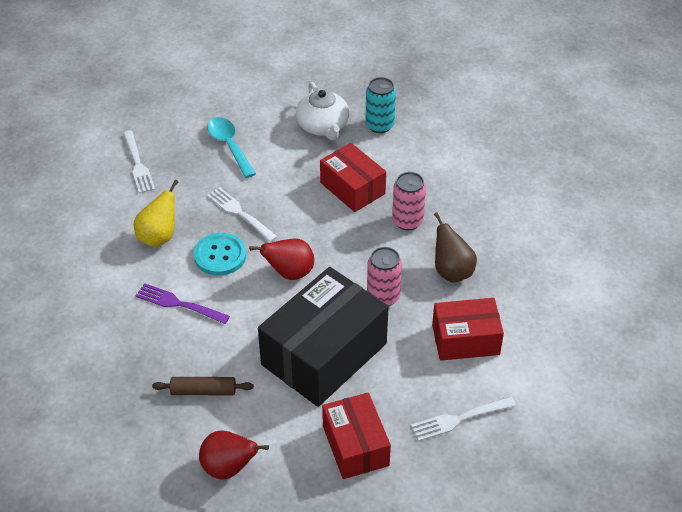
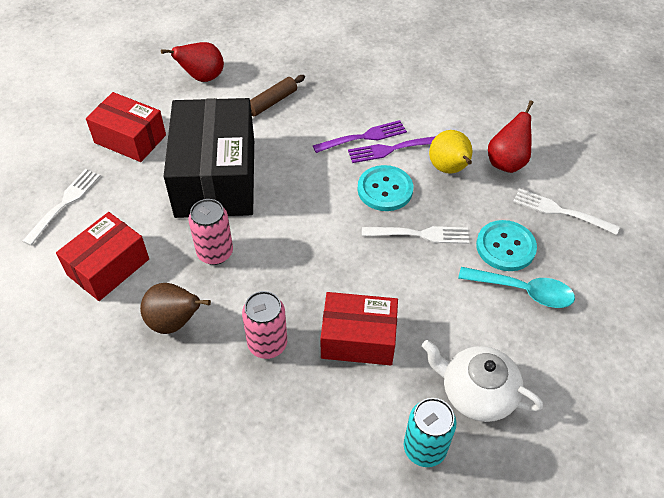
camera: 135 degrees right, 5 degrees up
red pear [249,239,314,280] -> red pear moved to [488,100,534,173]
none -> purple fork [348,136,436,163]
none -> turquoise button [476,220,537,271]

